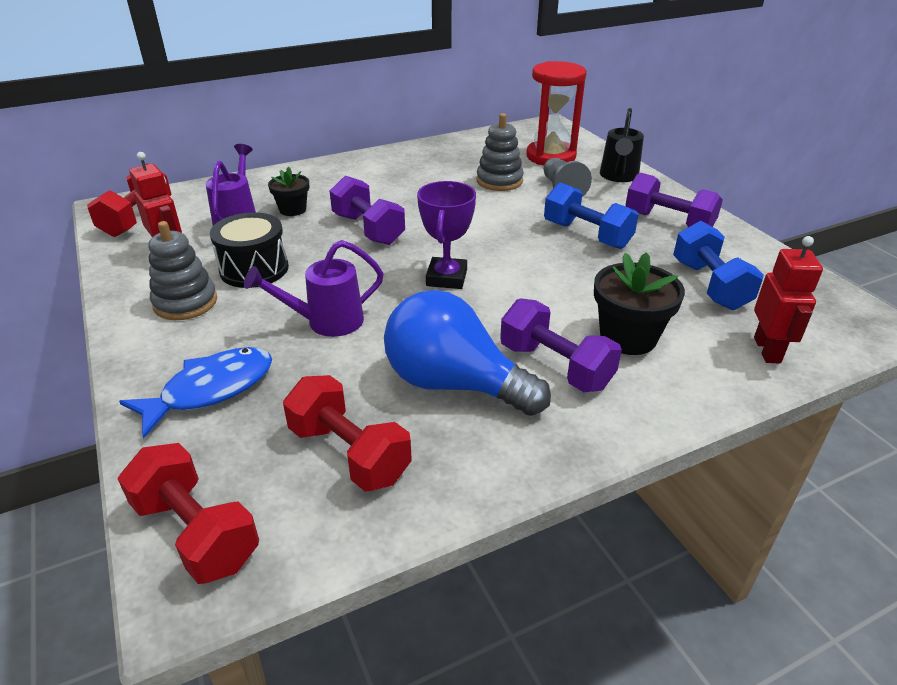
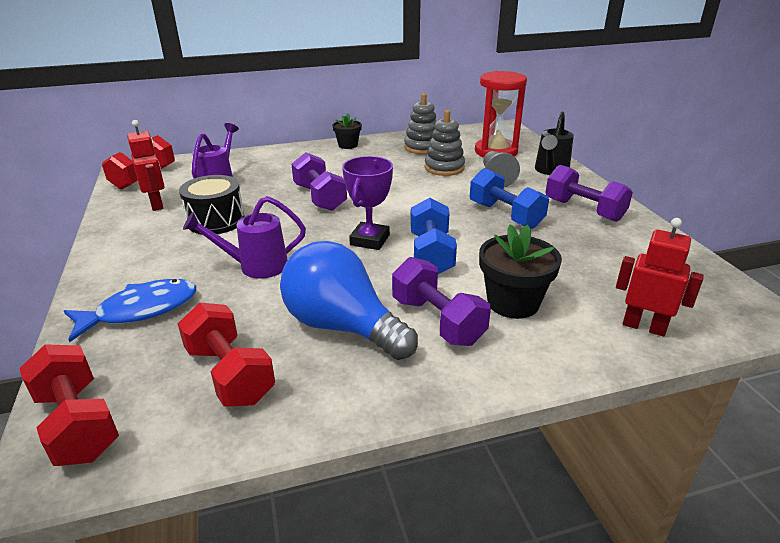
camera: 10 degrees right, 5 degrees down
grey stacking toy [148,221,217,320] -> grey stacking toy moved to [404,93,436,154]
black flower pot [268,167,309,216] -> black flower pot moved to [332,113,362,149]
blue dumbbell [673,221,764,310] -> blue dumbbell moved to [411,198,457,274]
red robot [754,236,823,364] -> red robot turned 75 degrees counterclockwise [616,218,704,337]

